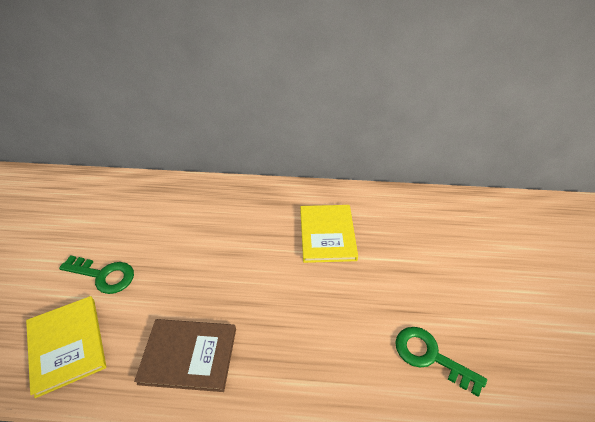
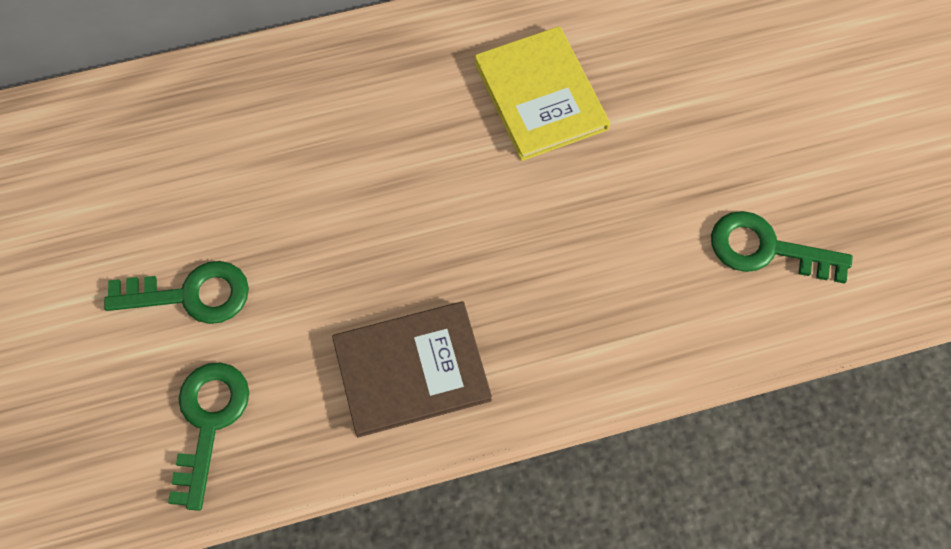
camera: 20 degrees left, 20 degrees up
yellow book [26,296,106,398] -> green key [168,362,249,511]

